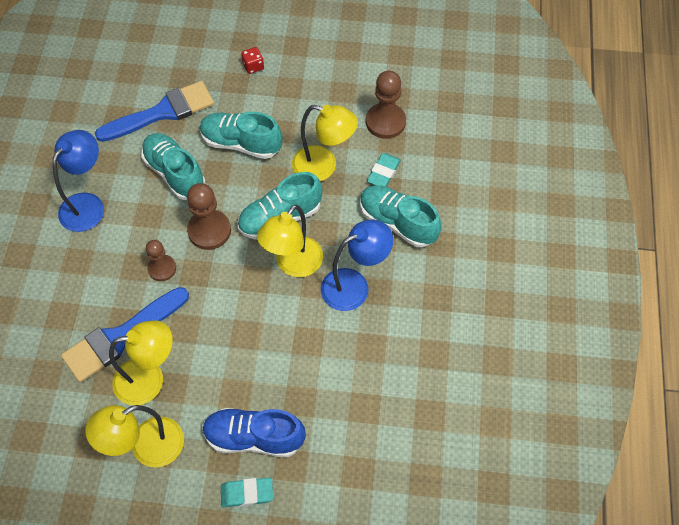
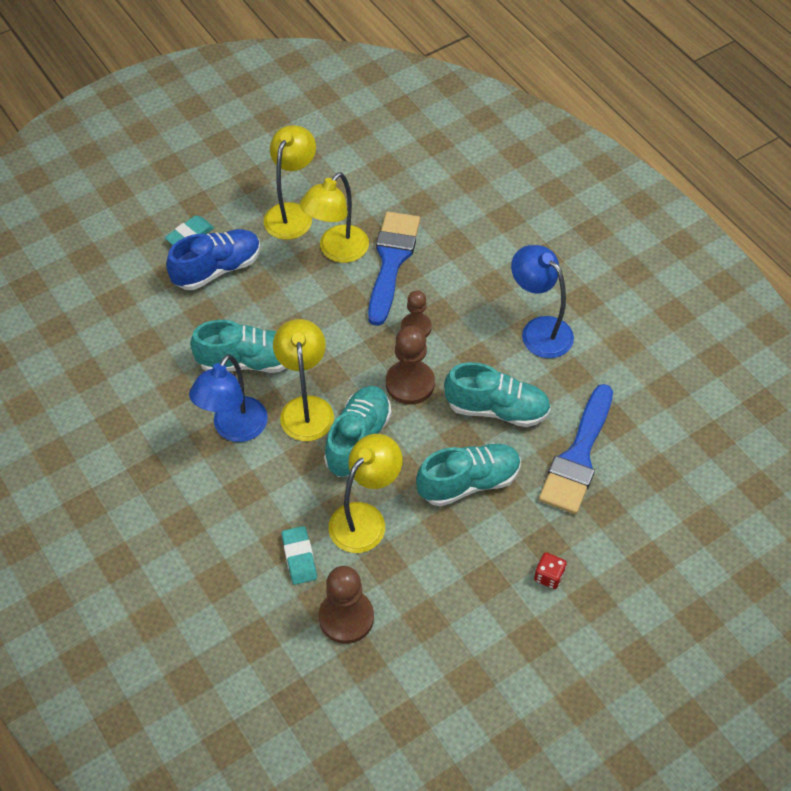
camera: 140 degrees right, 5 degrees down
blue lamp [53,130,104,232] -> blue lamp turned 150 degrees clockwise [511,245,574,358]
yellow lamp [292,105,358,181] -> yellow lamp turned 150 degrees clockwise [329,434,402,553]
turquoise shoe [360,185,441,247] -> turquoise shoe moved to [190,320,287,373]

